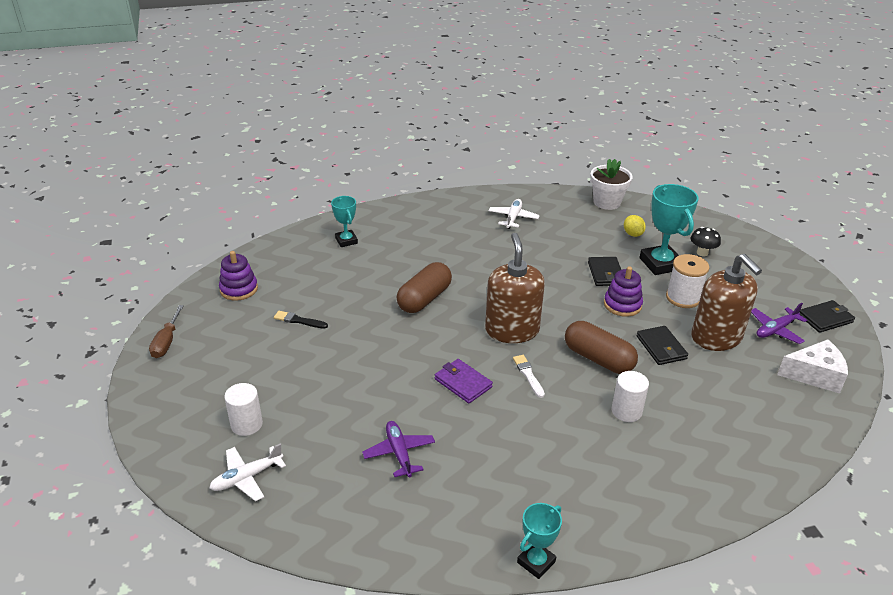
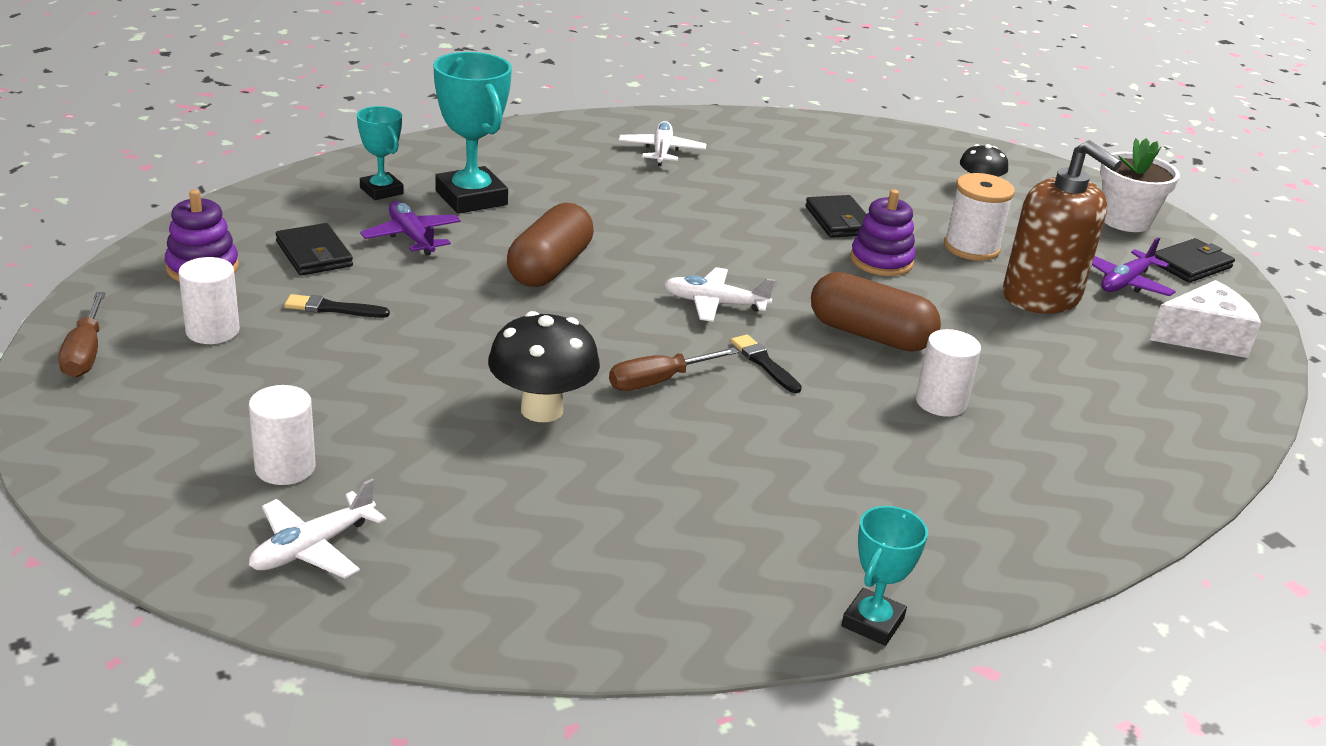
camera: 15 degrees left, 5 degrees down
purple plane [362,421,435,477] -> purple plane moved to [360,201,461,256]
purple wallet [435,359,493,403] -> brown screwdriver [609,347,738,391]
brown soap dispenser [485,233,545,343] -> white plane [664,267,775,322]
white brush [513,355,545,398] -> black brush [731,334,802,393]
white flower pot [590,159,633,210] -> white flower pot moved to [1100,138,1180,232]
yellow lemon [624,215,646,237] -> none
black wallet [637,326,688,365] -> black wallet moved to [276,223,353,276]
turquoise trophy [640,184,699,275] -> turquoise trophy moved to [433,52,512,214]
none -> white cylinder [178,257,240,344]
none -> black mushroom [488,311,600,422]

